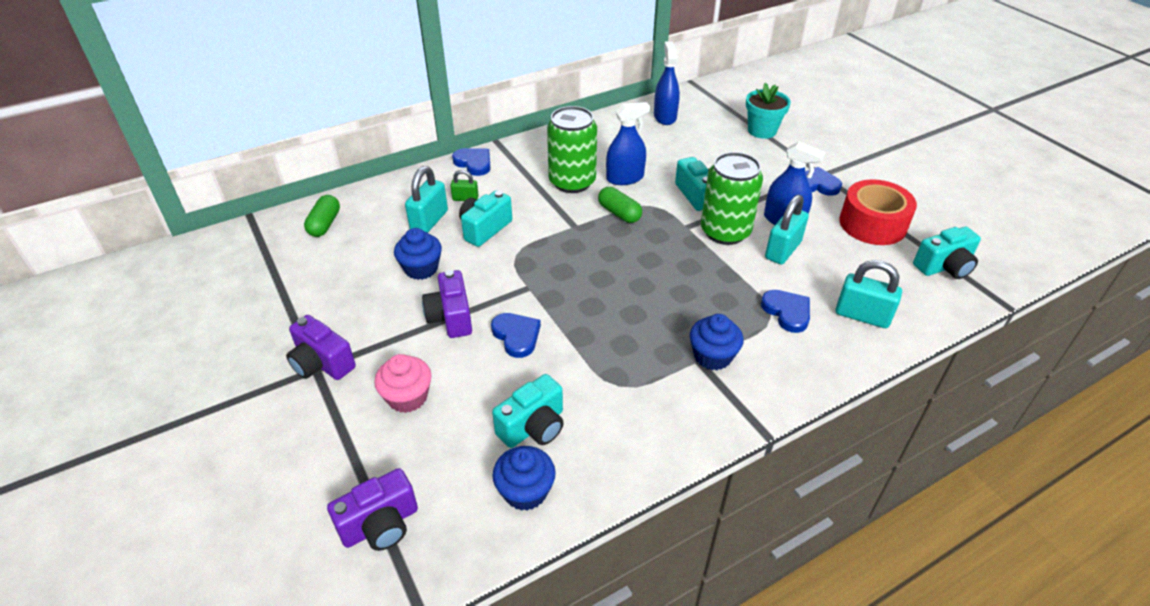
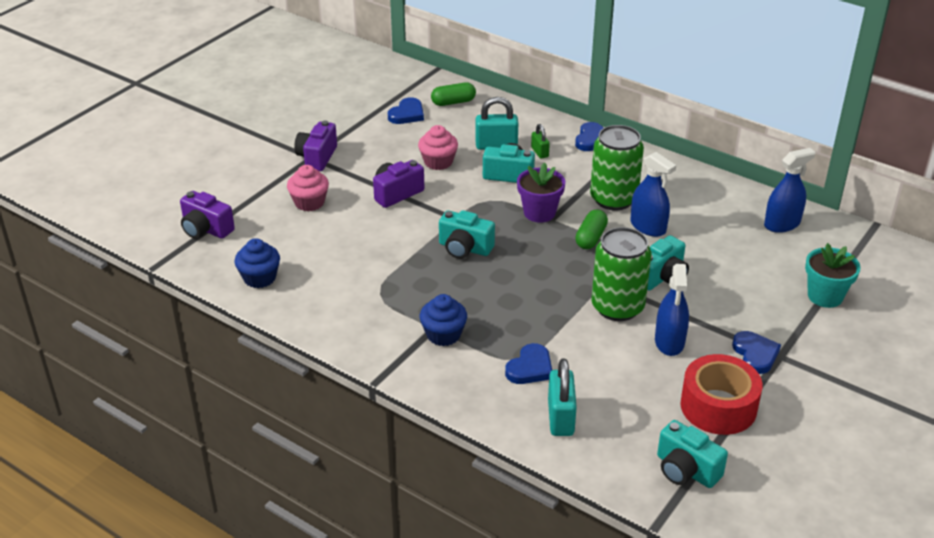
camera: 65 degrees right, 5 degrees down
blue cupcake [394,228,442,280] -> pink cupcake [418,125,458,170]
blue heart [491,313,541,358] -> blue heart moved to [388,97,424,124]
turquoise camera [492,374,564,448] -> turquoise camera moved to [439,210,495,259]
turquoise padlock [765,195,809,265] -> none
none -> purple flower pot [517,163,566,223]

